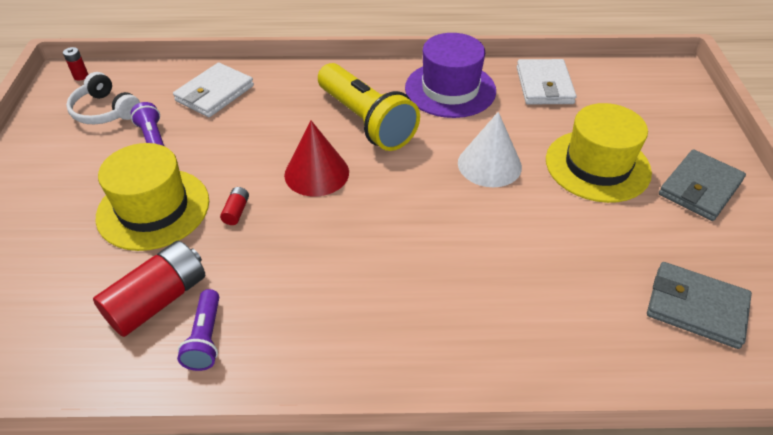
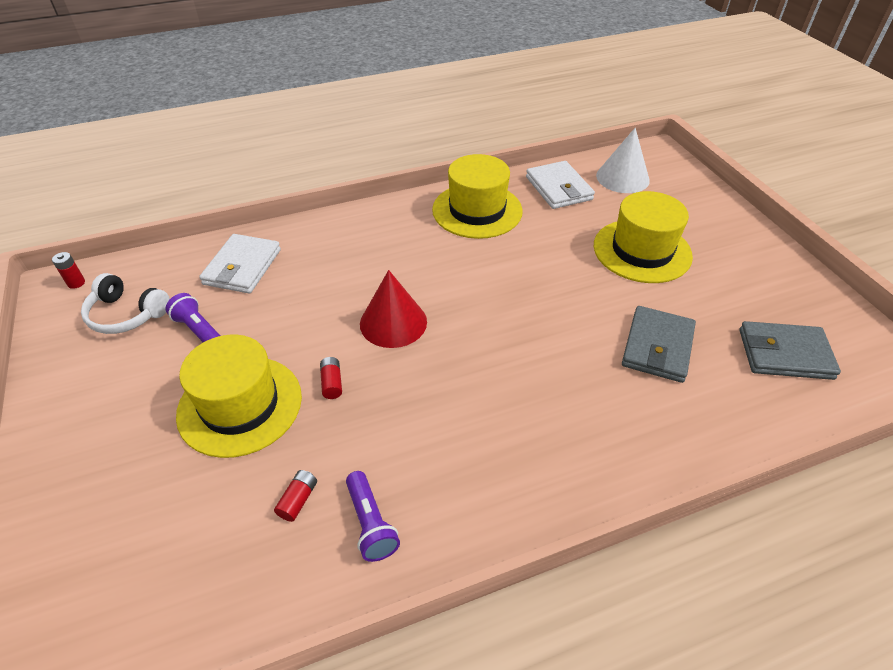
camera: 20 degrees left, 0 degrees up
red battery [93,241,205,337] -> red battery [274,470,317,522], size x0.43
yellow flashlight [318,63,420,151] -> none
purple hat [405,33,496,118] -> yellow hat [432,154,523,239]
white cone [458,112,522,187] -> white cone moved to [596,128,650,193]
grey wallet [659,149,746,221] -> grey wallet moved to [622,306,696,383]

